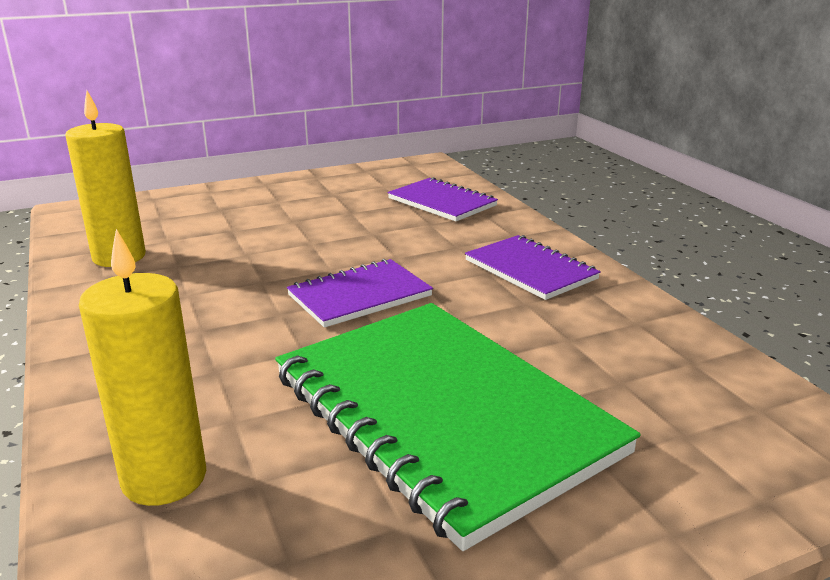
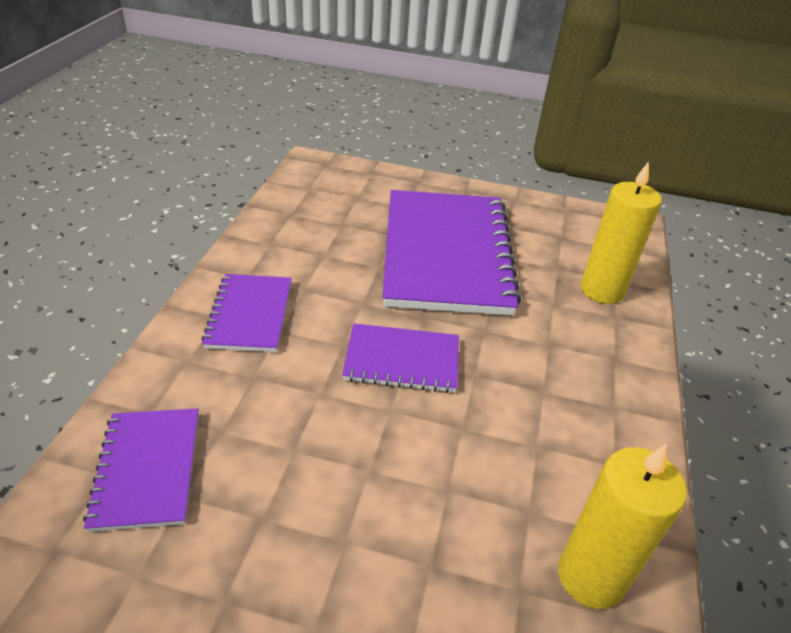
camera: 145 degrees left, 15 degrees up
green notebook [275,303,641,551] -> purple notebook [383,190,521,316]

